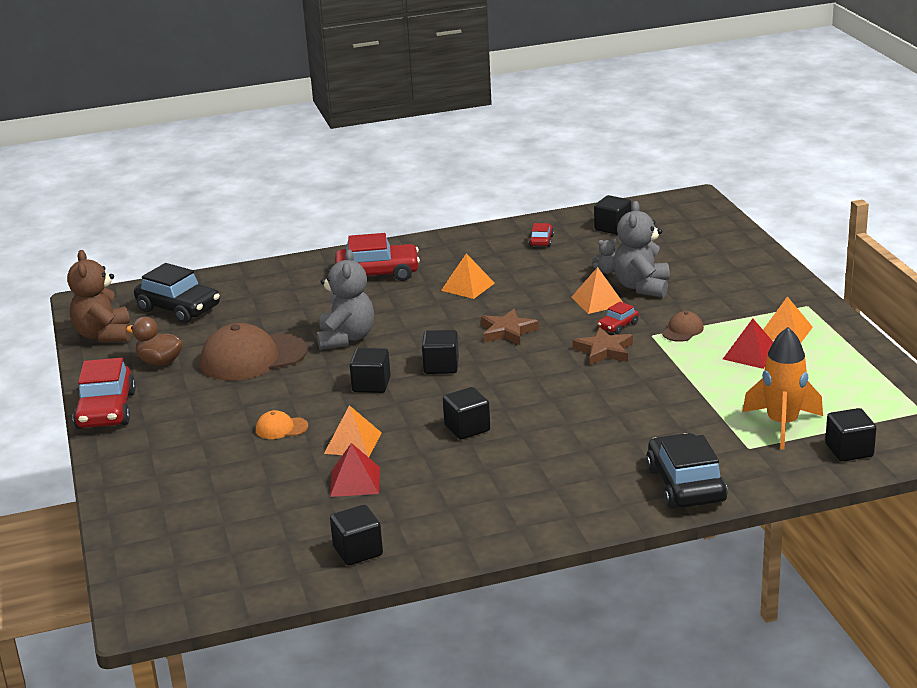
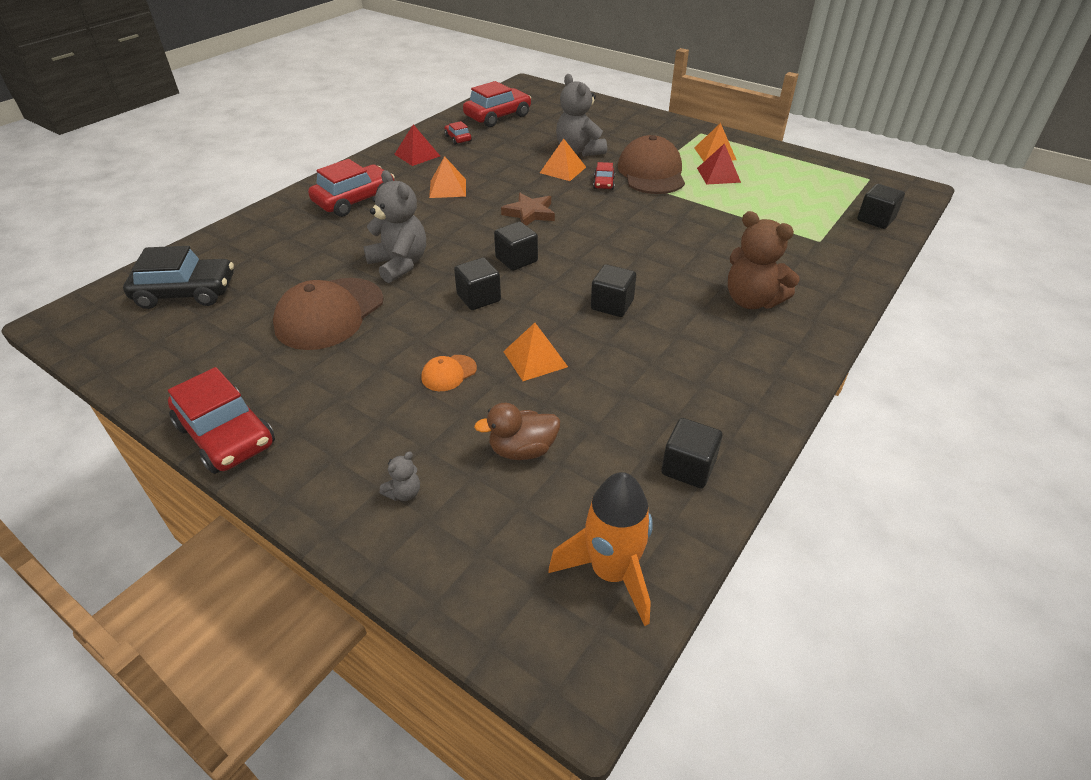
camera: 40 degrees left, 15 degrees up
brown teddy bear [67,250,131,343] -> brown teddy bear moved to [728,211,800,309]
brown duck [126,317,183,366] -> brown duck moved to [474,403,560,460]
red pyramid [330,443,380,497] -> red pyramid moved to [394,124,440,166]
brown star [572,327,633,365] -> none
grey teddy bear [592,238,617,274] -> grey teddy bear moved to [380,451,420,501]
black cube [594,195,631,235] -> red car [463,81,531,127]
black car [646,433,728,509] -> none
brown cap [662,311,704,342] -> brown cap [618,135,685,194], size x2.21
orange rocket [742,327,823,449] -> orange rocket moved to [549,472,653,626]

